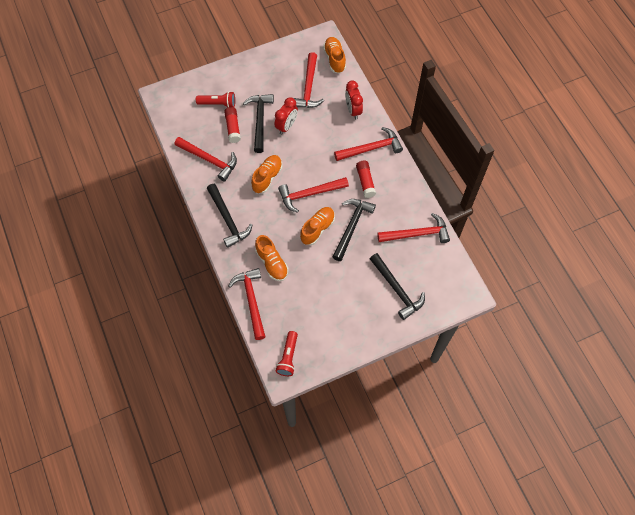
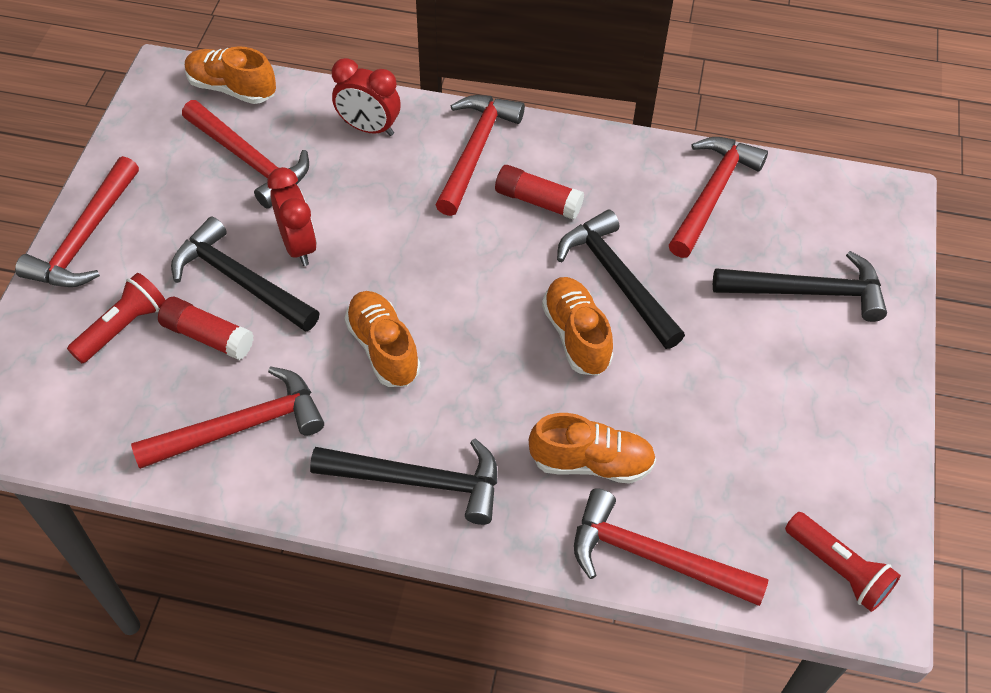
camera: 55 degrees left, 10 degrees down
red hammer [278,177,349,213] -> red hammer moved to [15,156,139,287]

